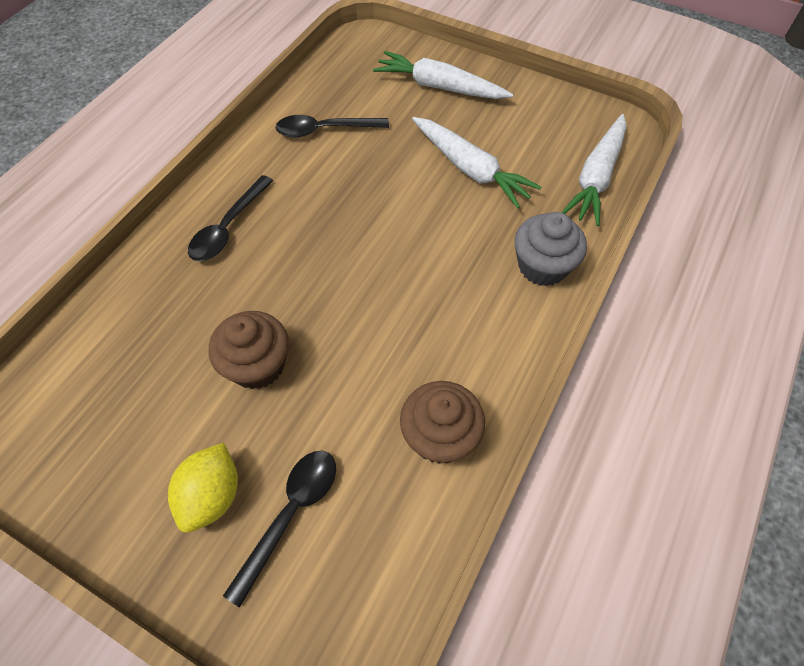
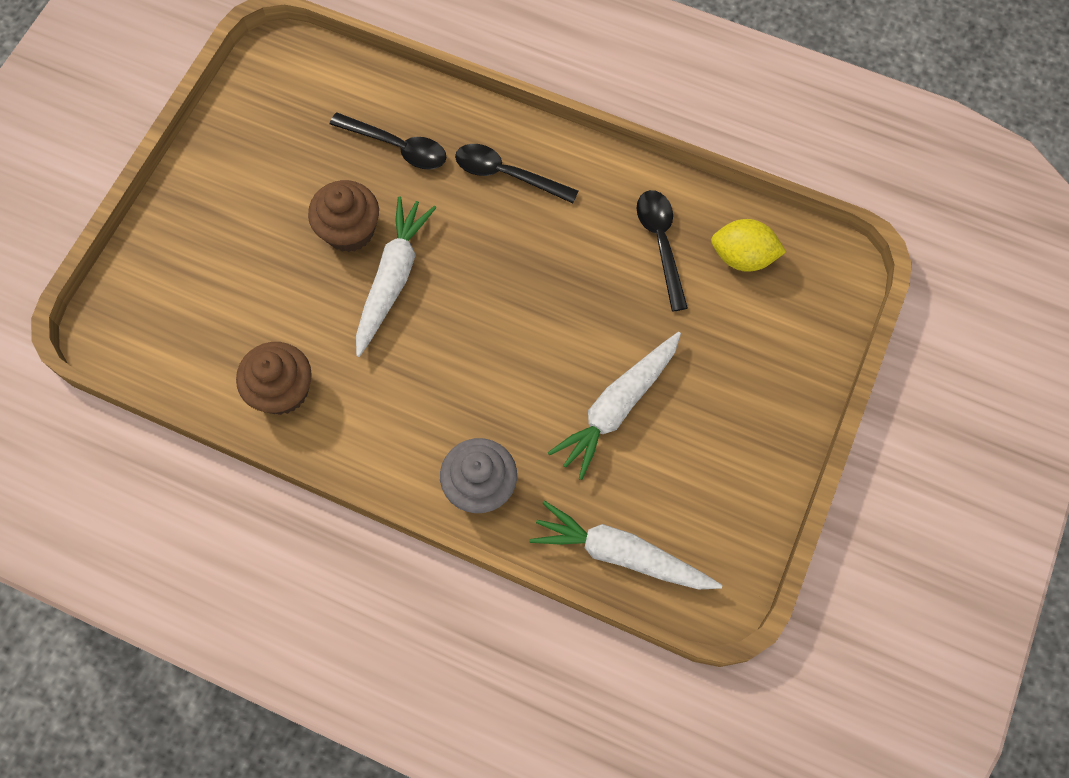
camera: 85 degrees right, 10 degrees up
yellow lemon [168,443,238,533] -> yellow lemon moved to [711,219,786,272]
black spoon [223,451,336,607] -> black spoon moved to [330,113,447,170]
white carrot [373,51,513,99] -> white carrot moved to [356,196,437,357]

